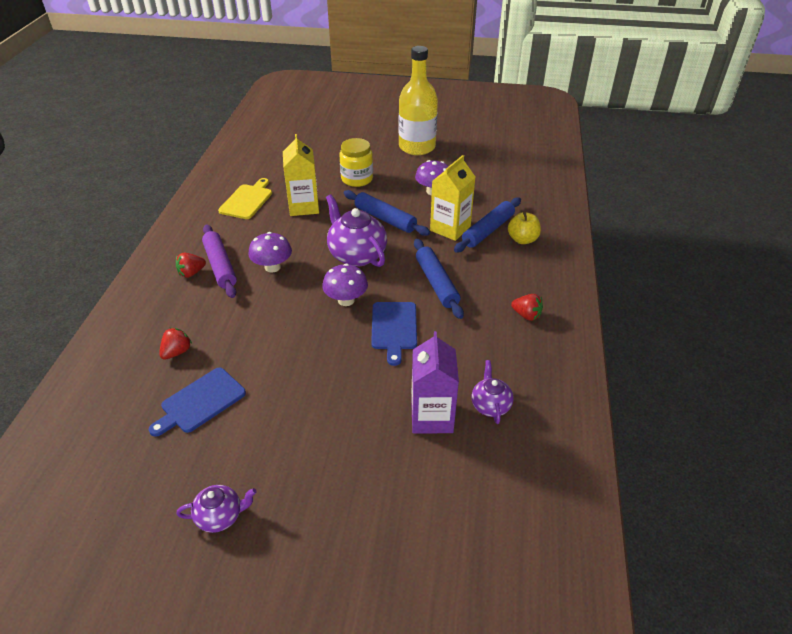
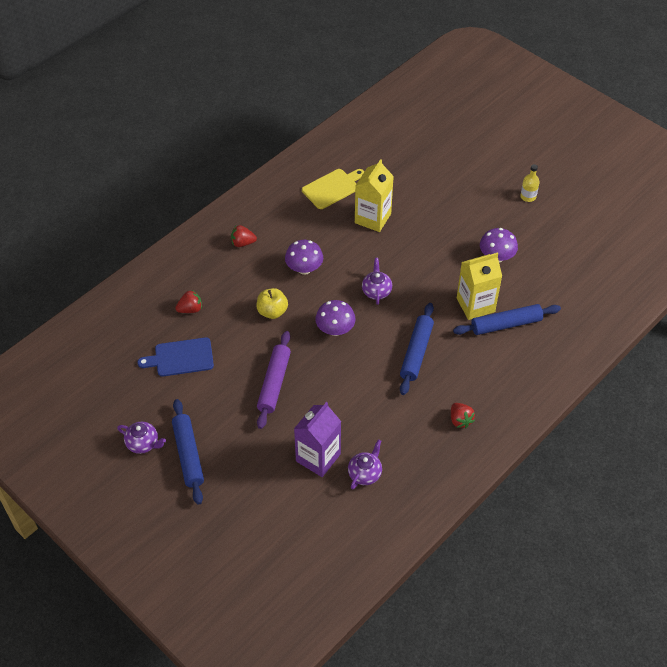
camera: 35 degrees right, 10 degrees up
purple rolling pin [202,225,237,298] -> purple rolling pin moved to [257,331,291,429]
purple teapot [326,194,387,267] -> purple teapot [362,258,392,305], size x0.55
yellow jar [340,138,373,187] -> none
blue rolling pin [344,190,430,236] -> blue rolling pin moved to [172,399,204,505]
blue cutting board [371,302,417,366] -> none
yellow bottle [399,46,438,155] -> yellow bottle [520,164,540,202], size x0.40
yellow apple [508,212,541,244] -> yellow apple moved to [257,288,288,319]

